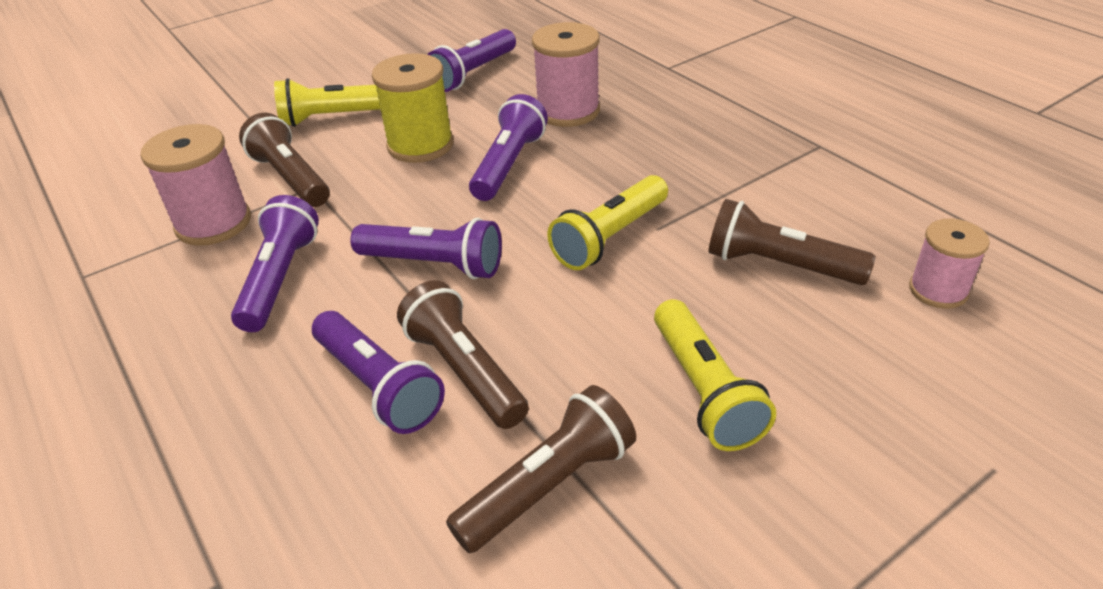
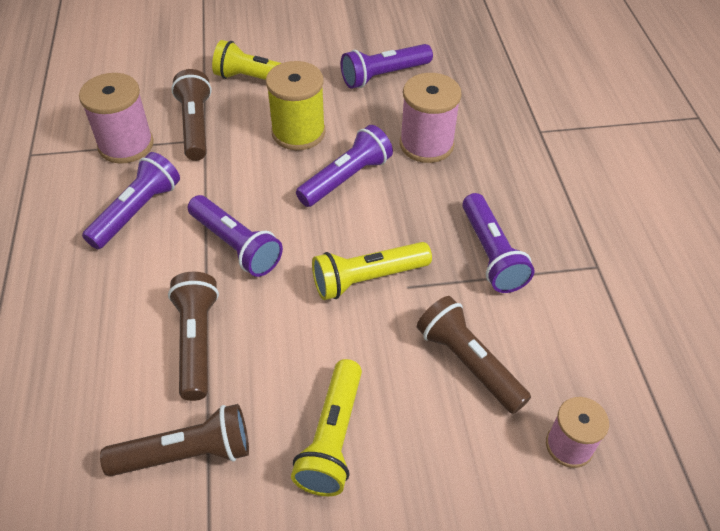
camera: 25 degrees right, 10 degrees up
purple flashlight [312,311,445,434] -> purple flashlight moved to [462,193,535,293]

